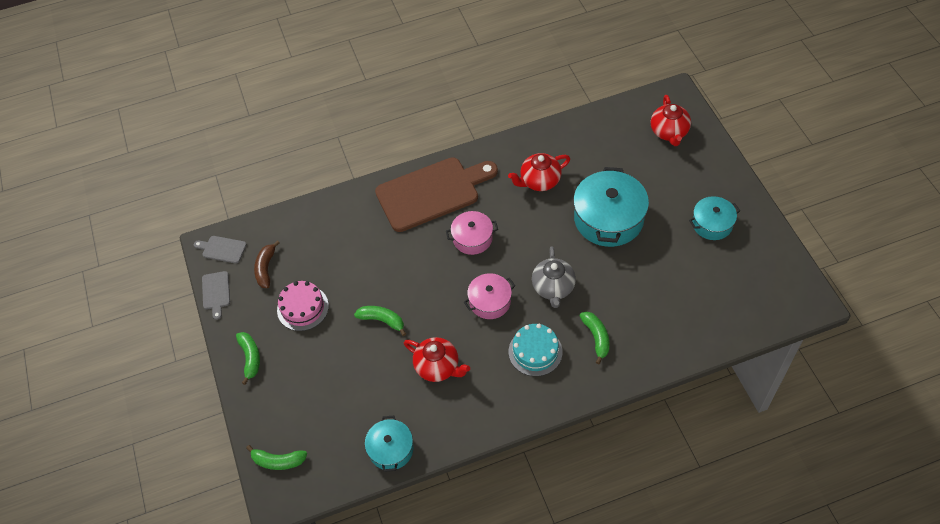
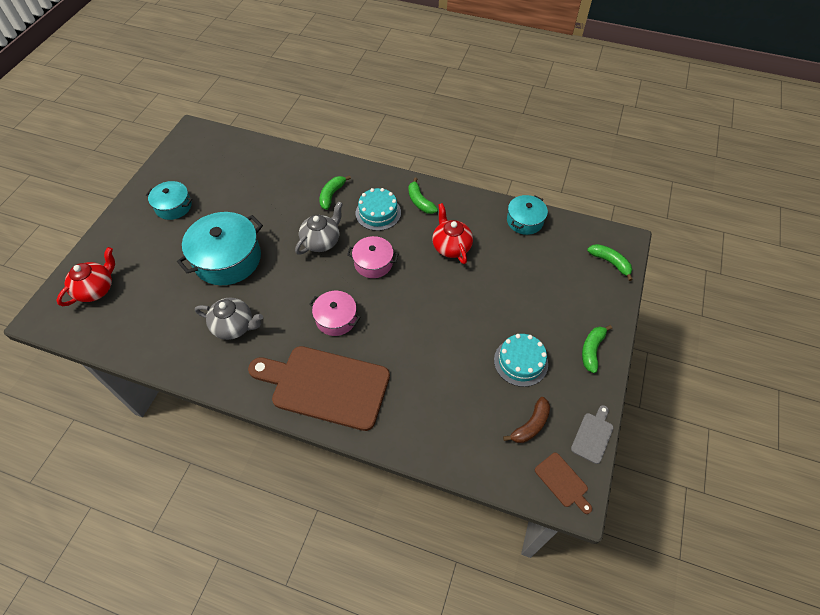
camera: 145 degrees left, 0 degrees up
grey cutting board [194,236,247,264] -> brown cutting board [535,453,592,514]
pink cake [277,281,329,331] -> turquoise cake [494,334,548,387]
green banana [354,306,406,336] -> green banana moved to [408,178,438,214]
red teapot [508,153,570,191] -> grey teapot [195,298,263,340]

